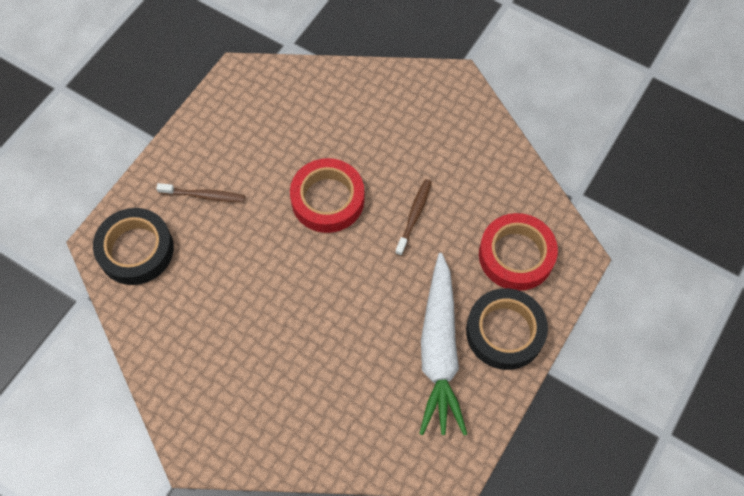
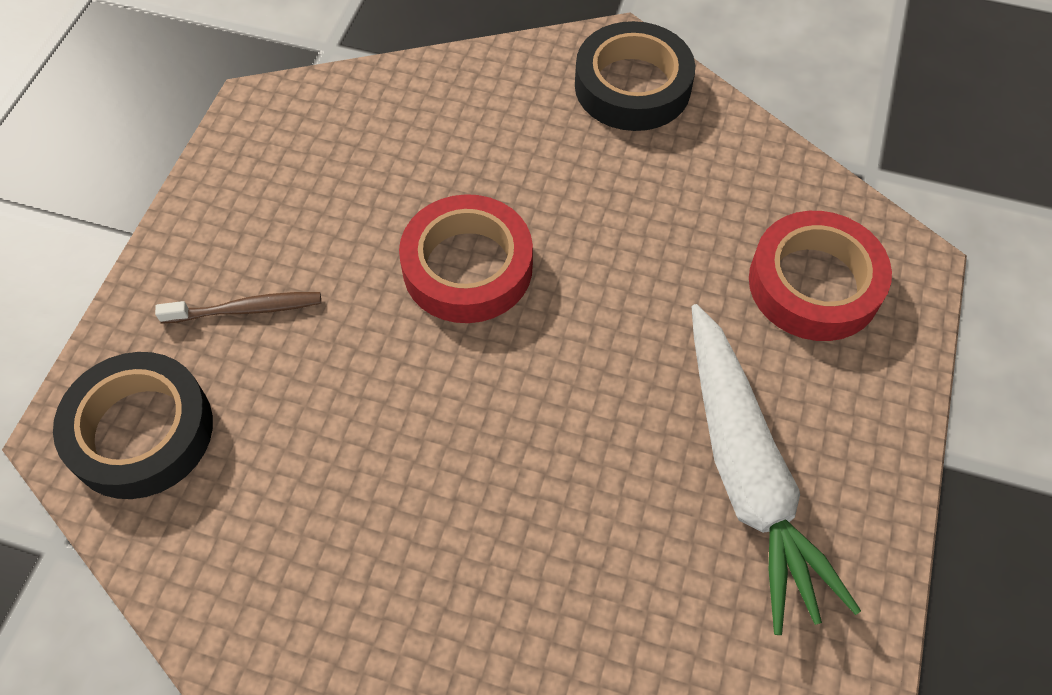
camera: 15 degrees left, 5 degrees down
brown toothbrush [395,179,432,256] -> none
black tape [466,288,548,370] -> black tape moved to [575,21,695,131]

